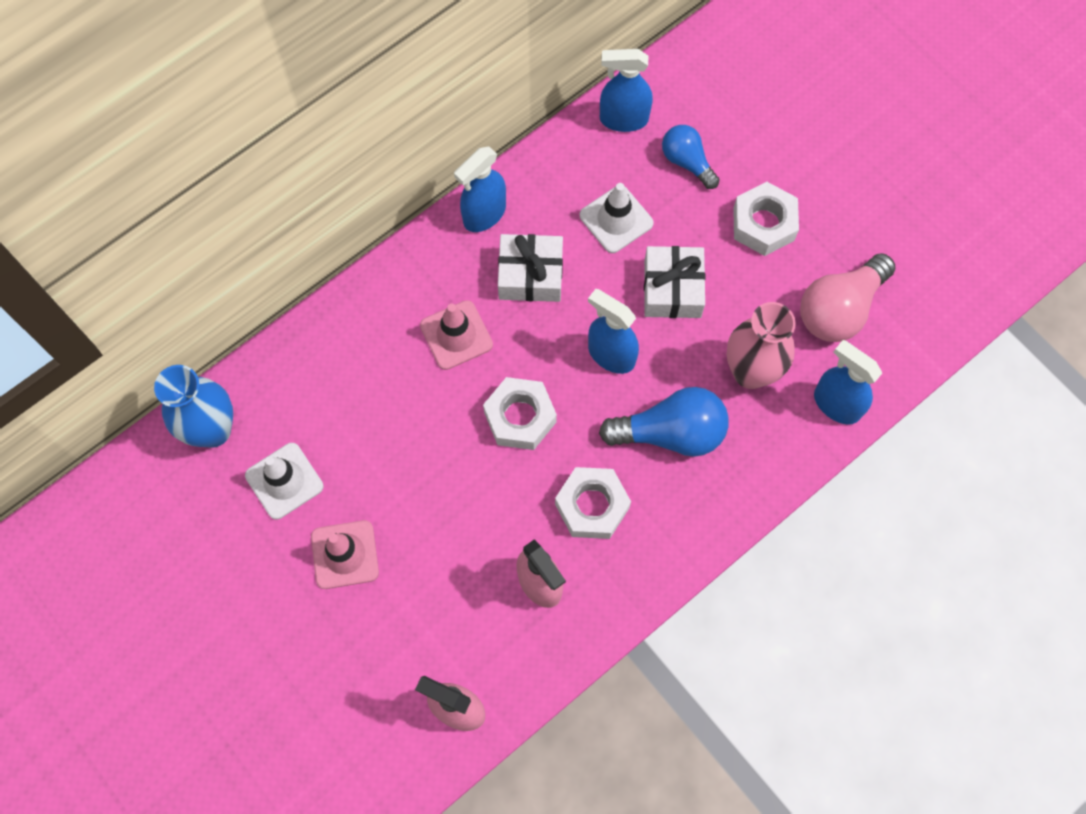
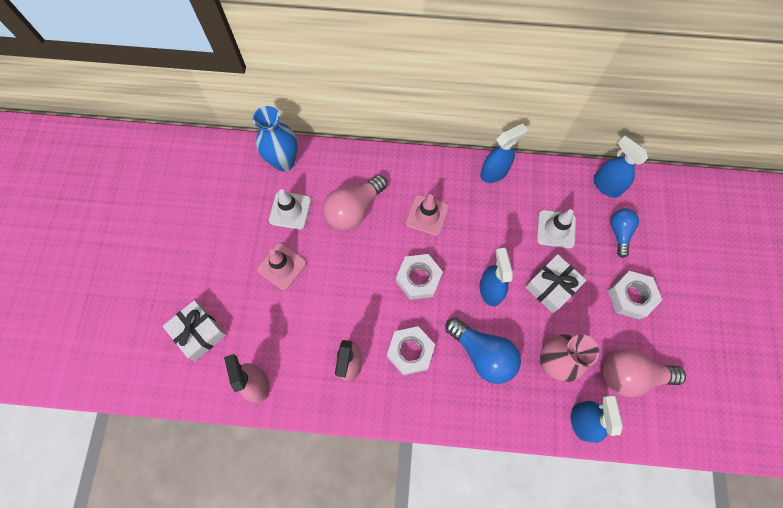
camera: 45 degrees right, 0 degrees up
blue spray bottle [454,147,506,232] -> blue spray bottle turned 150 degrees clockwise [480,124,528,183]
white gift [498,234,563,302] -> white gift moved to [163,300,226,361]
none -> pink light bulb [323,175,387,231]

